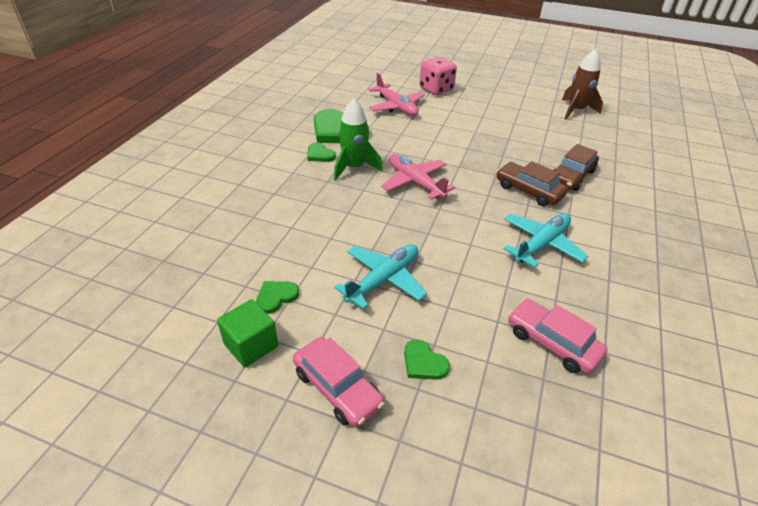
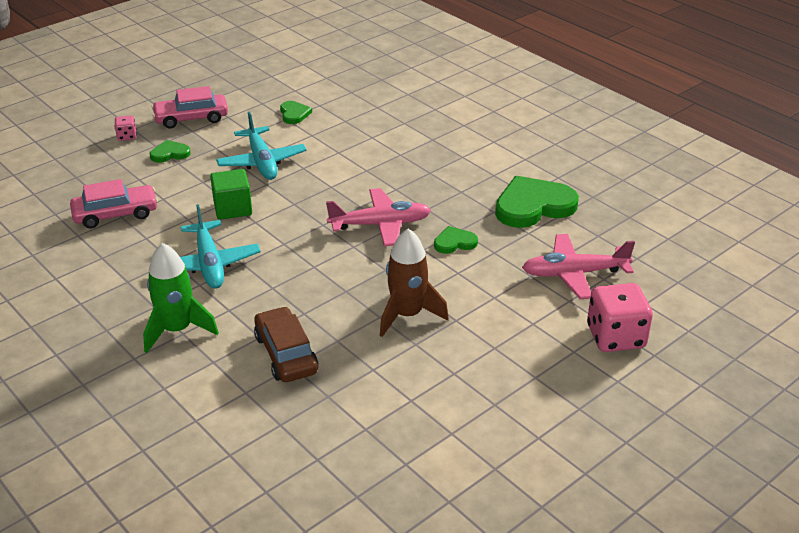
camera: 120 degrees right, 5 degrees down
green cube [217,299,278,367] -> green cube moved to [210,169,252,220]
green heart [307,142,336,162] -> green heart moved to [434,226,478,254]
green rocket [334,98,383,181] -> green rocket moved to [143,243,219,353]
brown car [496,161,568,206] -> none
brown rocket [562,49,603,119] -> brown rocket moved to [380,228,449,337]
none -> pink dice [114,115,137,141]

